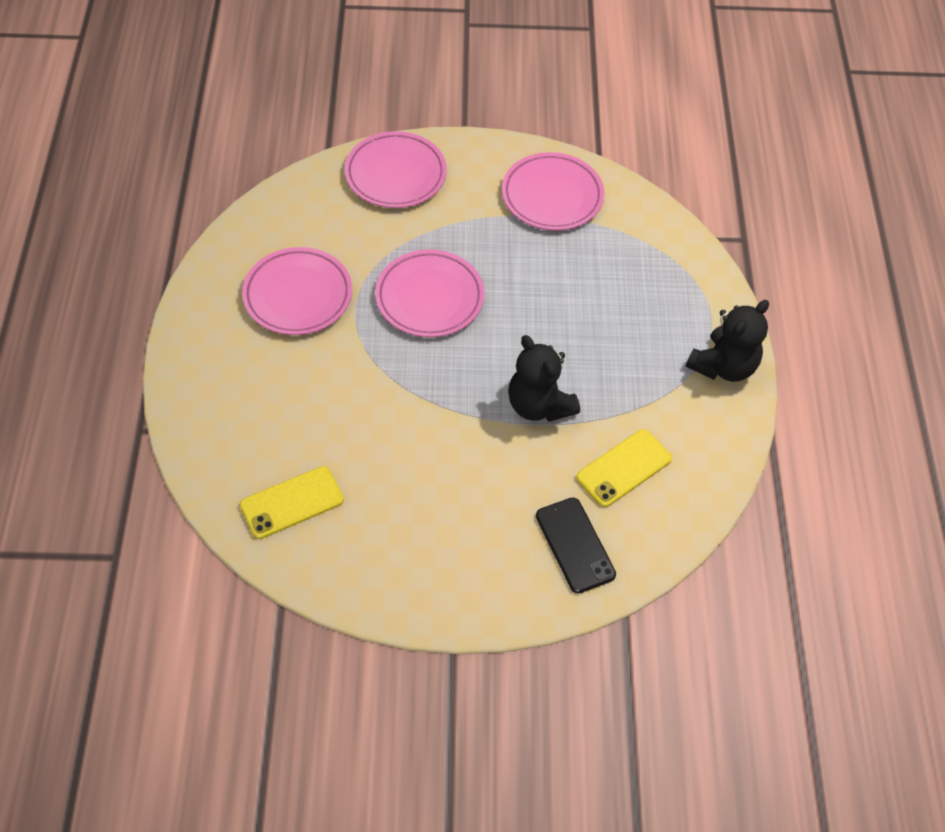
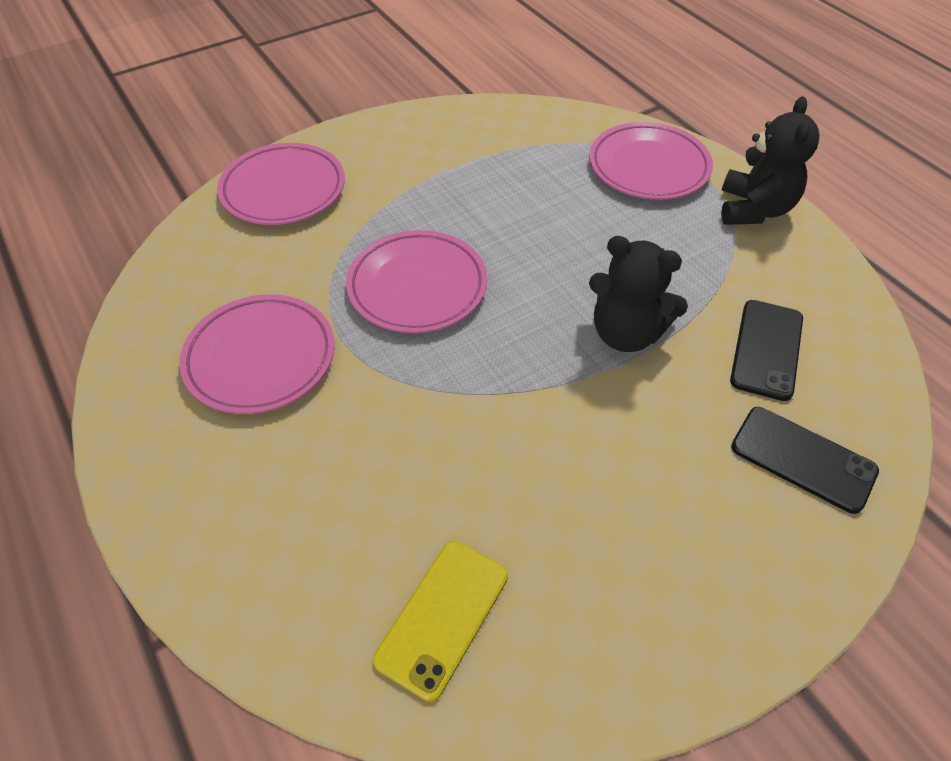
camera: 30 degrees left, 5 degrees down
pink plate [502,152,604,231] -> pink plate moved to [589,122,713,200]
yellow phone [576,429,672,507] -> black phone [730,300,803,401]

